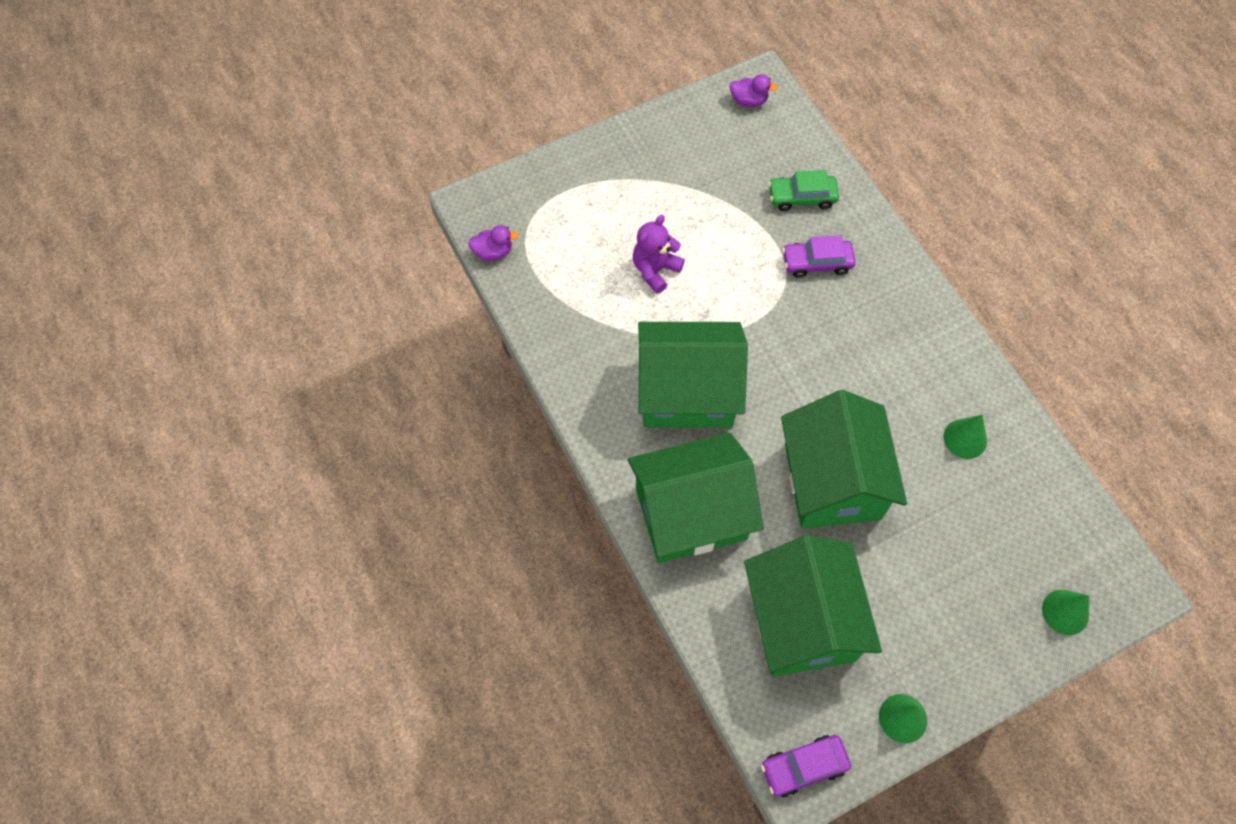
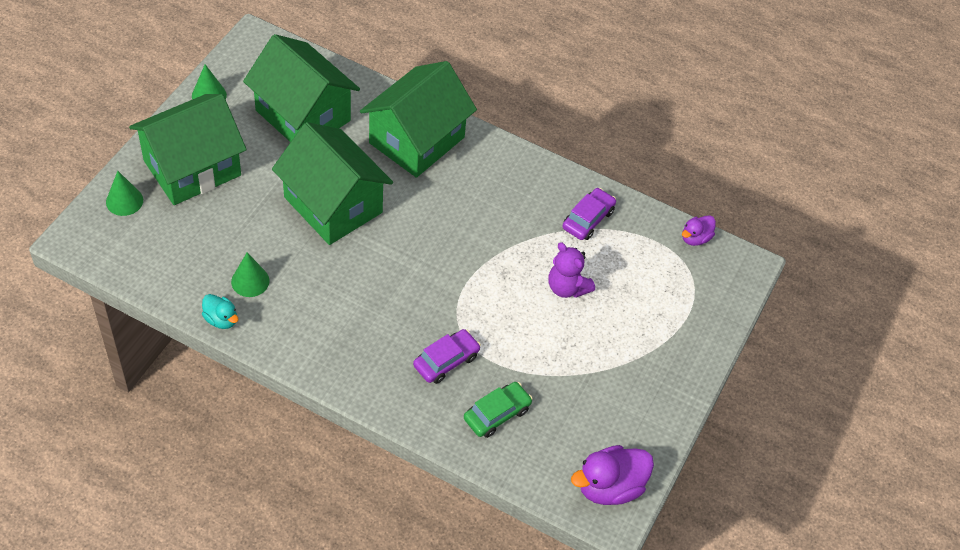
camera: 140 degrees right, 10 degrees down
purple teddy bear [633,215,685,294] -> purple teddy bear turned 135 degrees clockwise [549,242,595,298]
green house [638,322,748,428] -> green house moved to [129,94,247,205]
purple duck [730,74,778,107] -> purple duck [571,445,654,505], size x1.77
purple car [761,735,851,797] -> purple car moved to [563,188,616,240]
none -> turquoise duck [202,294,238,329]

